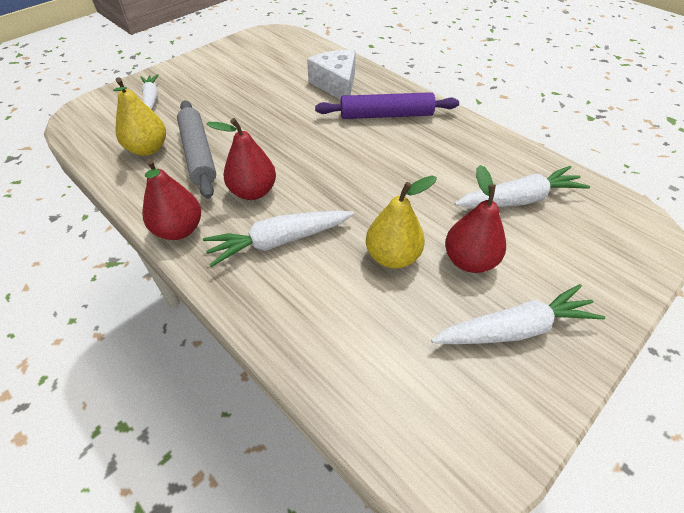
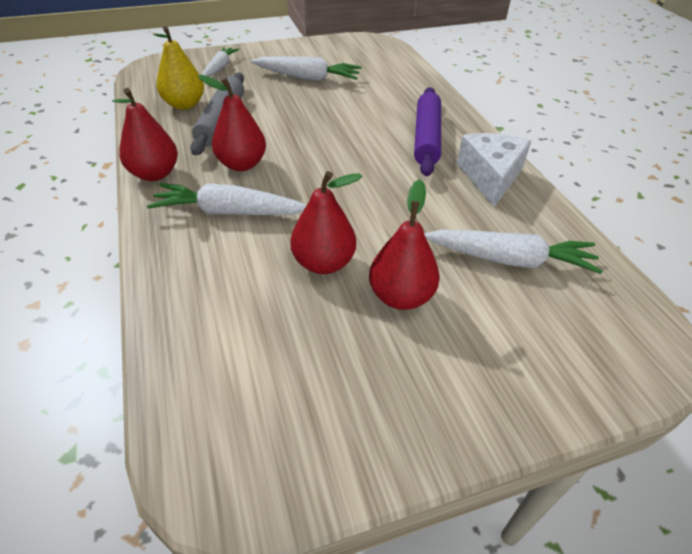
camera: 25 degrees right, 5 degrees down
white cheese [307,50,356,100] -> white cheese moved to [457,133,531,207]
purple rolling pin [315,92,459,119] -> purple rolling pin turned 75 degrees clockwise [414,87,441,176]
yellow pear [366,176,437,269] -> red pear [290,171,362,274]
white carrot [431,284,605,344] -> white carrot moved to [251,56,361,81]

